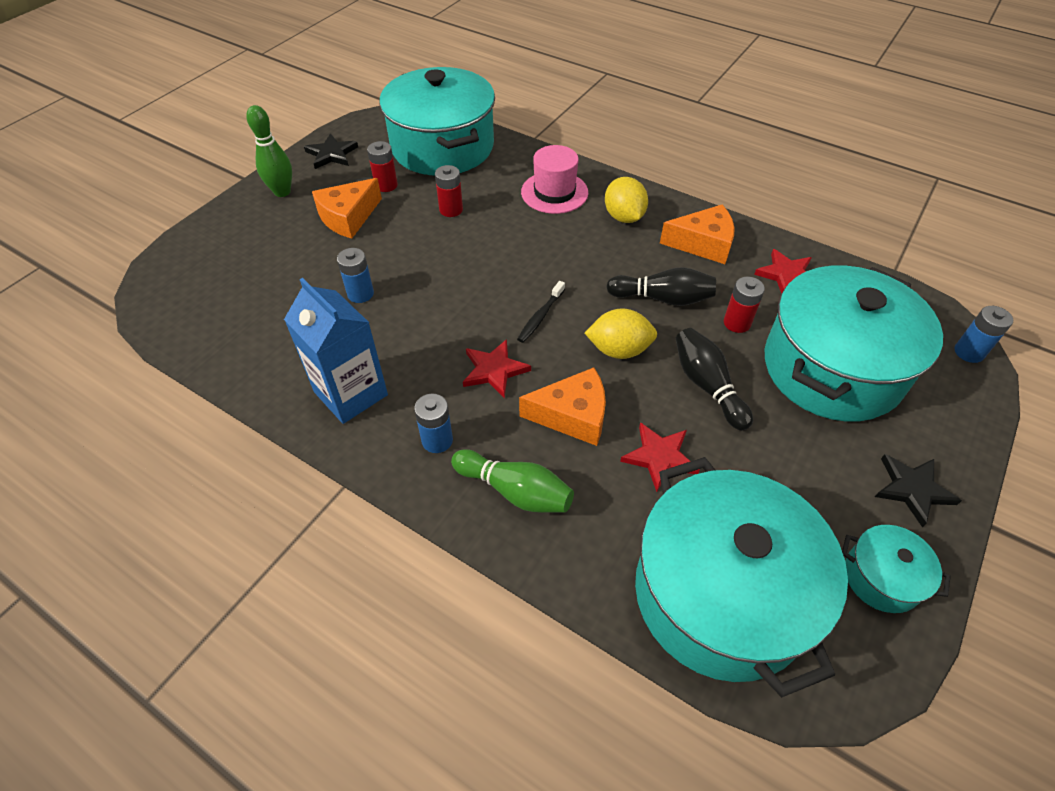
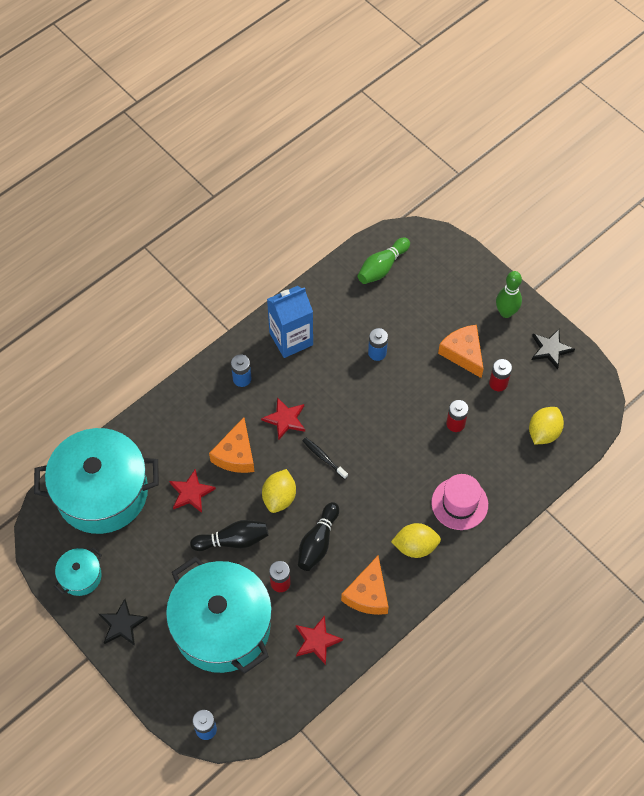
camera: 105 degrees right, 10 degrees up
turquoise pot [380,67,495,175] -> yellow lemon [529,407,564,444]
green bowling pin [451,449,574,513] -> green bowling pin moved to [358,237,410,284]

